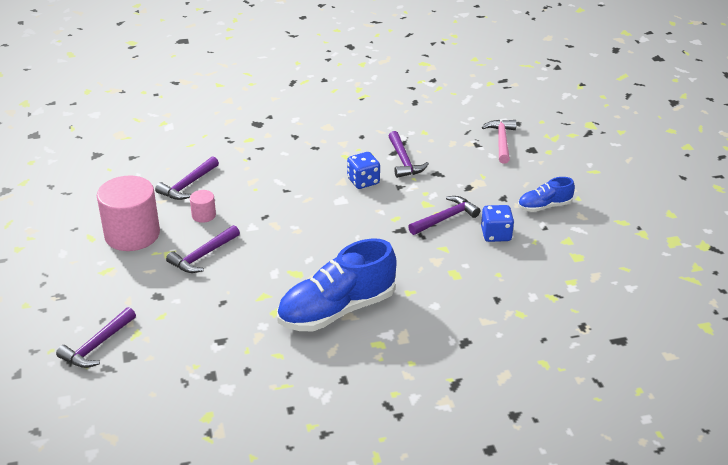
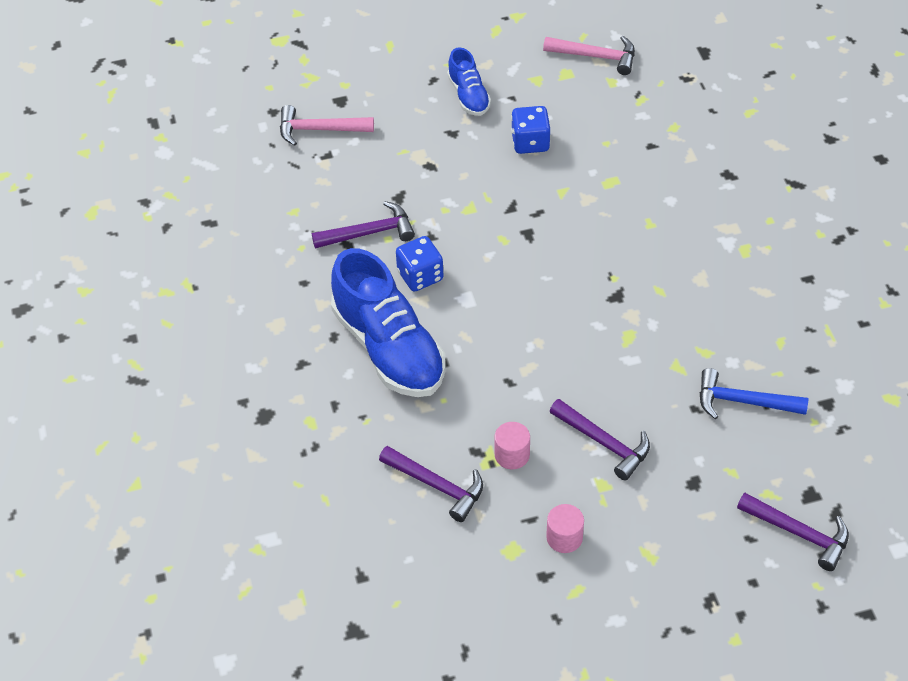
camera: 90 degrees left, 15 degrees up
pink cylinder [97,175,160,251] -> pink cylinder [546,504,584,553], size x0.45
blue shoe [277,239,397,331] -> blue shoe moved to [331,248,446,397]
purple hammer [408,196,480,235] -> none
none -> pink hammer [543,36,635,75]
none -> blue hammer [700,368,809,419]

